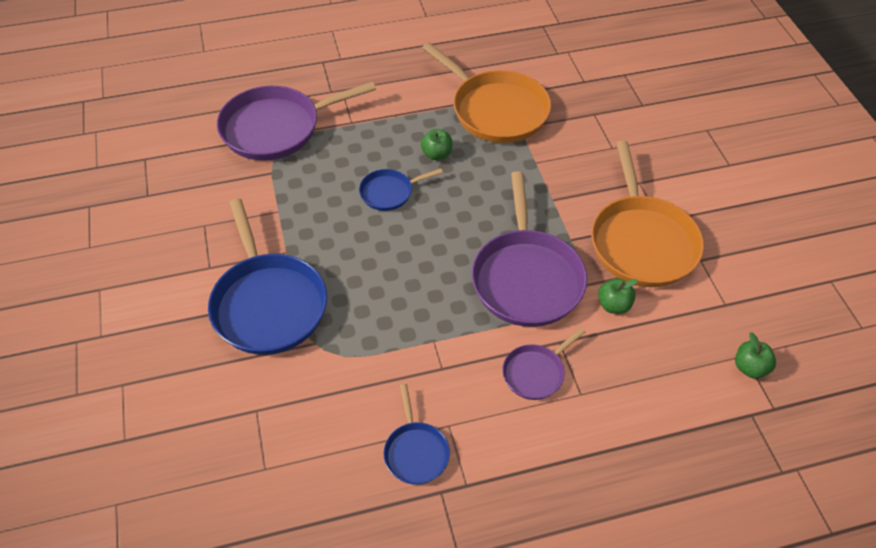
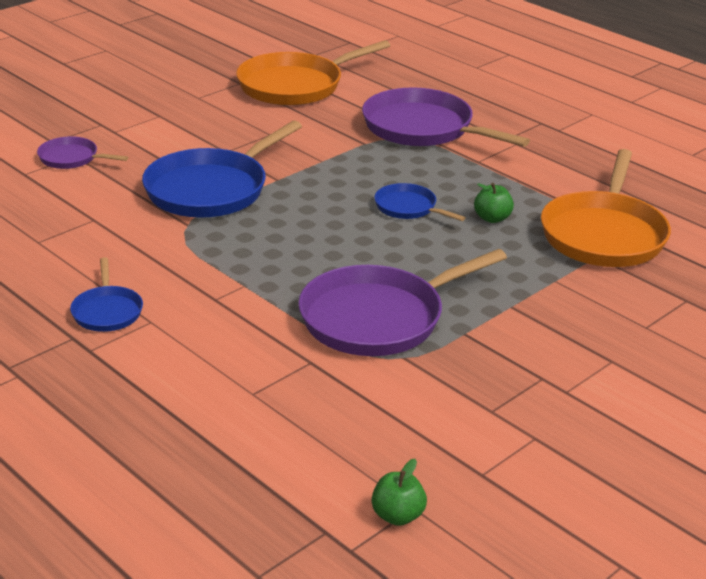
camera: 60 degrees right, 20 degrees down
blue pan [384,384,450,485] -> blue pan turned 60 degrees counterclockwise [70,257,143,332]
purple pan [502,328,585,400] -> purple pan moved to [37,136,128,169]
orange pan [591,141,704,287] -> orange pan moved to [236,40,390,106]
green apple [598,278,638,314] -> none

